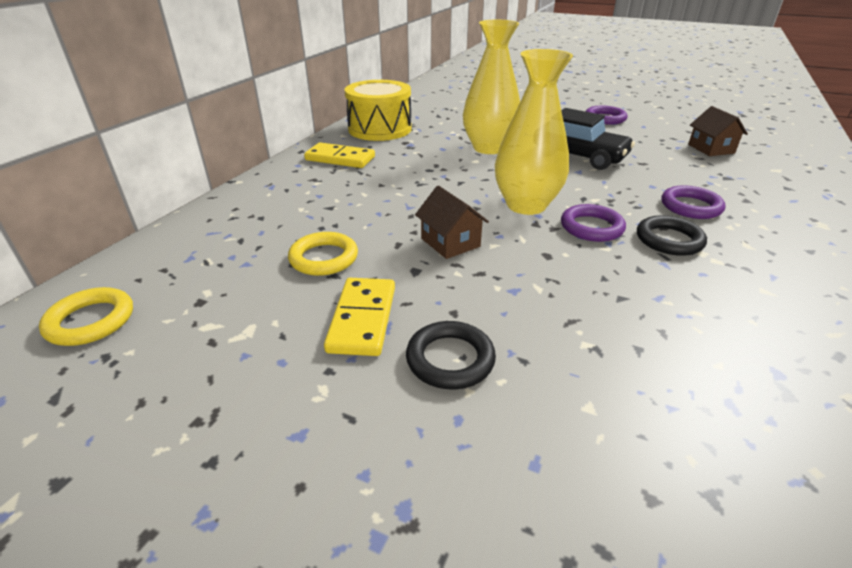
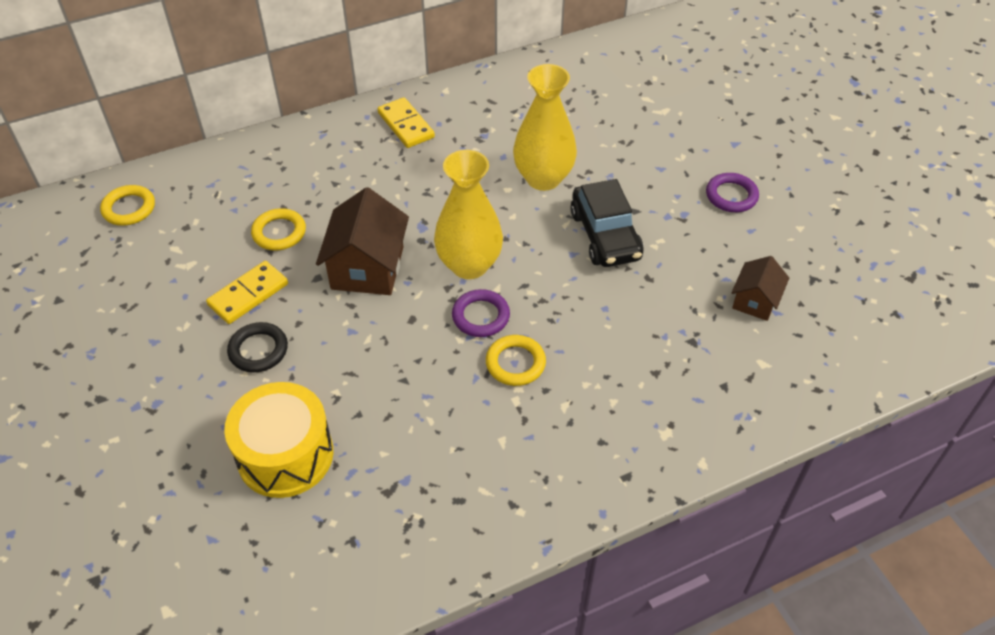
camera: 40 degrees right, 15 degrees up
yellow drum [344,80,412,141] -> yellow drum moved to [224,382,333,498]
brown house [415,186,489,259] -> brown house [316,187,409,295], size x1.72
black ring [637,215,707,256] -> yellow ring [486,335,546,386]
purple ring [661,185,726,219] -> none

